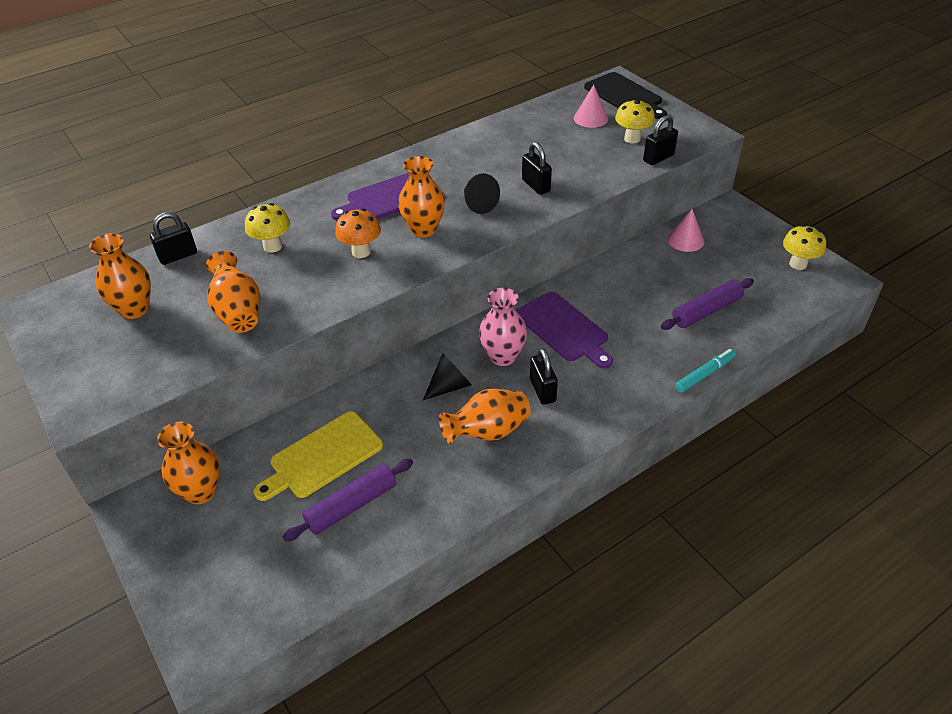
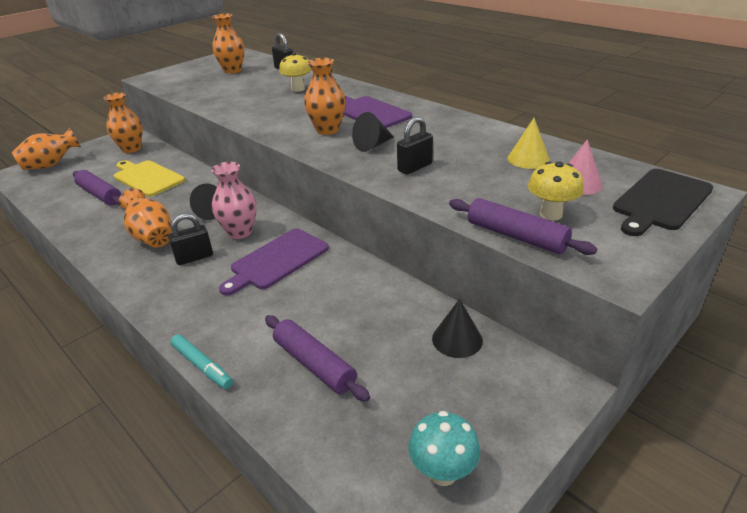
camera: 80 degrees right, 10 degrees down
orange vase [206,251,260,333] -> orange vase moved to [12,128,81,170]
orange mushroom [335,208,381,258] -> none
black padlock [643,115,678,165] -> purple rolling pin [449,198,597,255]
pink cone [667,209,704,252] -> black cone [432,299,483,358]
yellow mushroom [783,225,826,270] -> turquoise mushroom [408,411,480,486]
none -> yellow cone [508,118,550,169]

